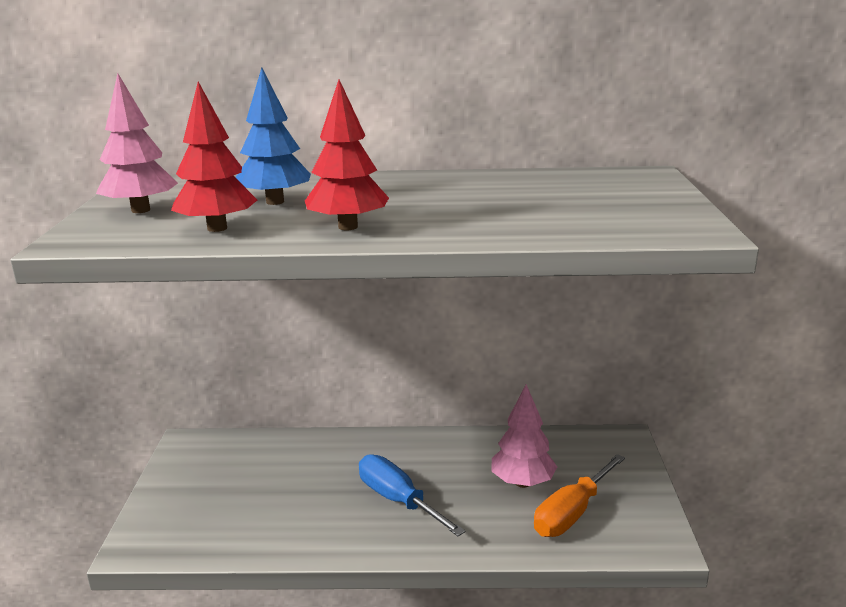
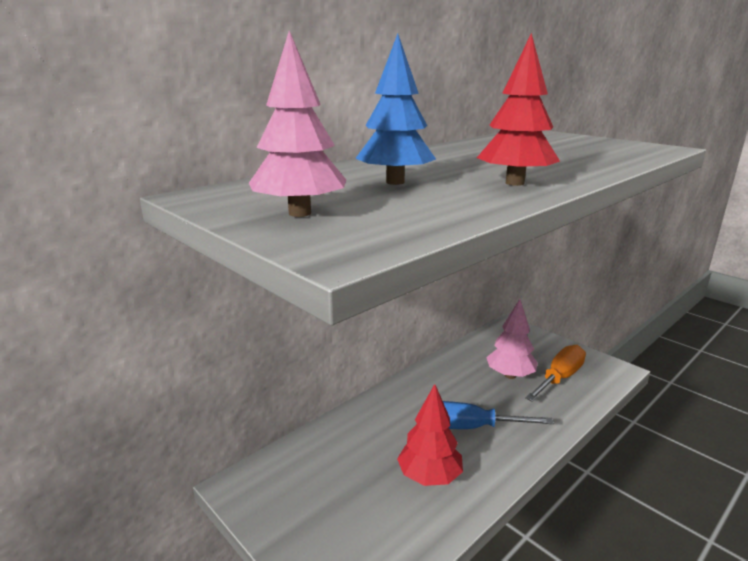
camera: 45 degrees left, 0 degrees up
red tree [171,82,257,232] -> red tree moved to [397,384,463,486]
orange screwdriver [534,454,625,537] -> orange screwdriver turned 135 degrees counterclockwise [525,345,586,402]

